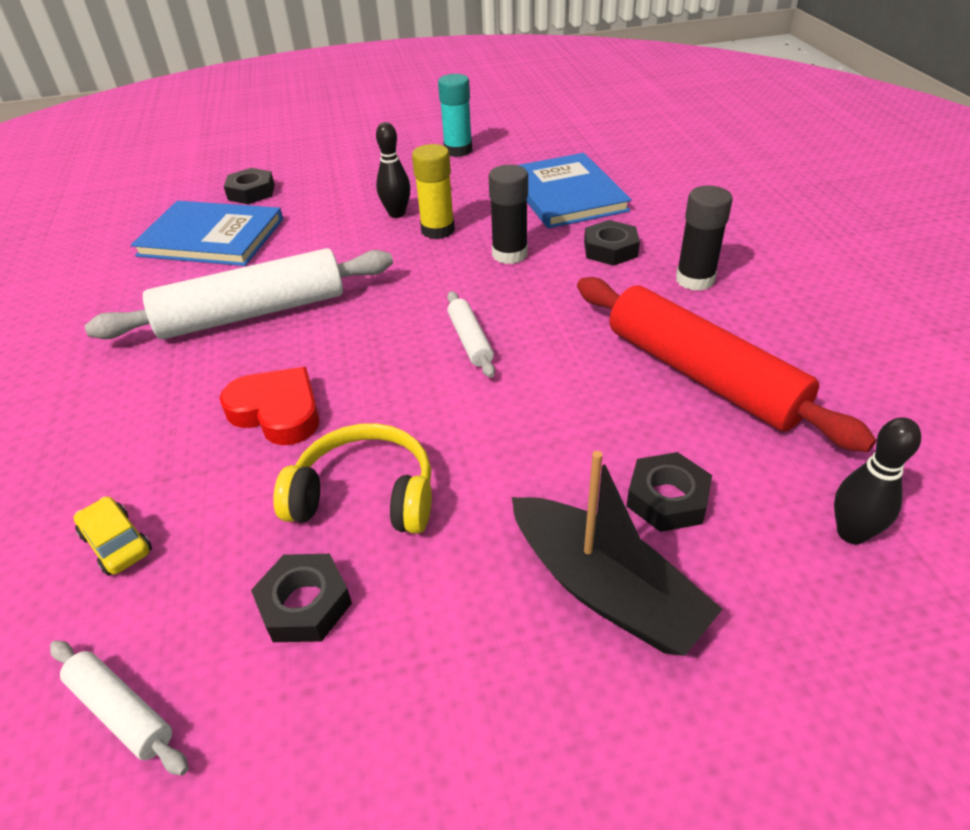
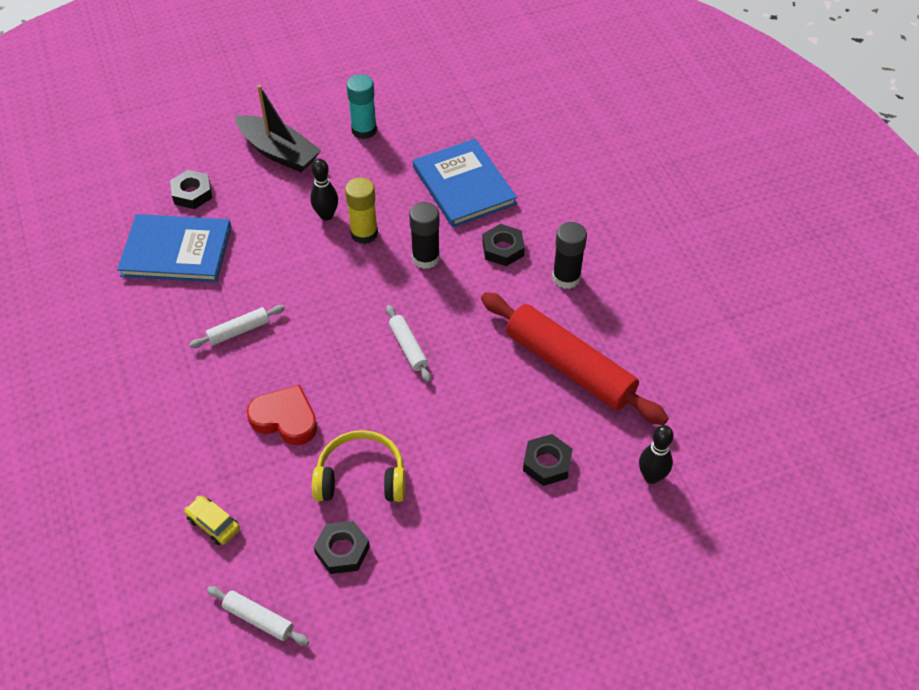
camera: 10 degrees left, 10 degrees up
white rolling pin [85,248,393,339] -> white rolling pin [189,305,285,348], size x0.45
black boat [512,451,722,656] -> black boat moved to [235,85,321,172]

